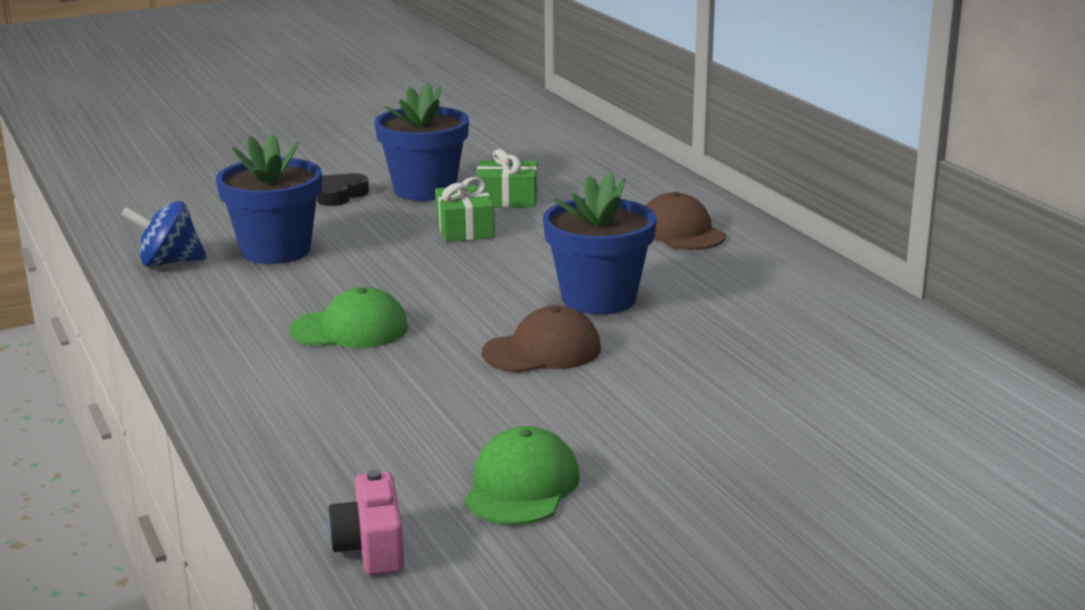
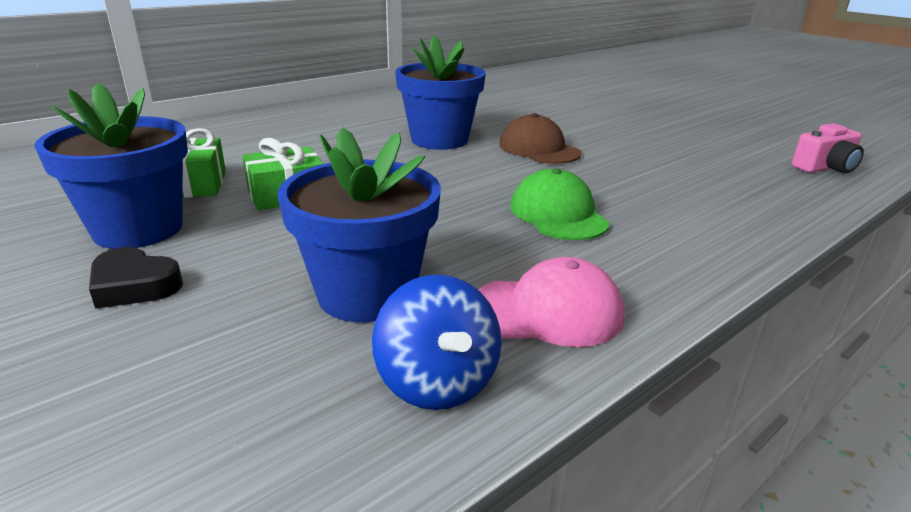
camera: 105 degrees left, 5 degrees up
green cap [464,426,580,525] -> none
brown cap [645,192,726,250] -> none
none -> pink cap [478,257,625,347]

